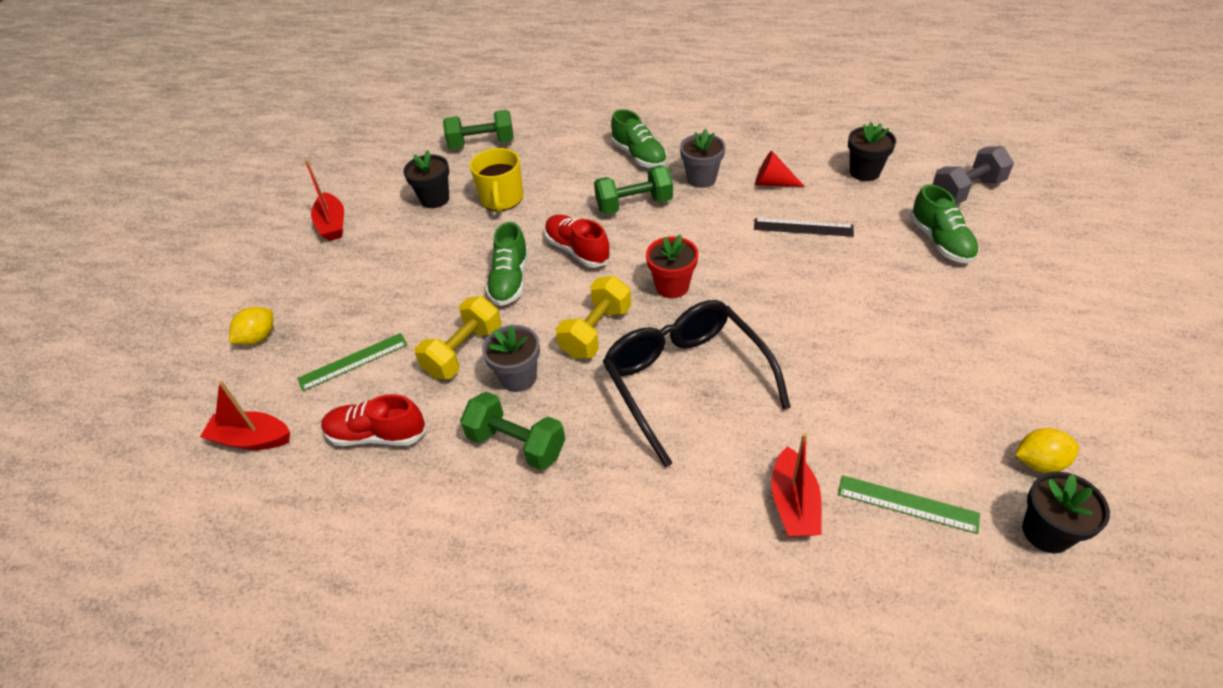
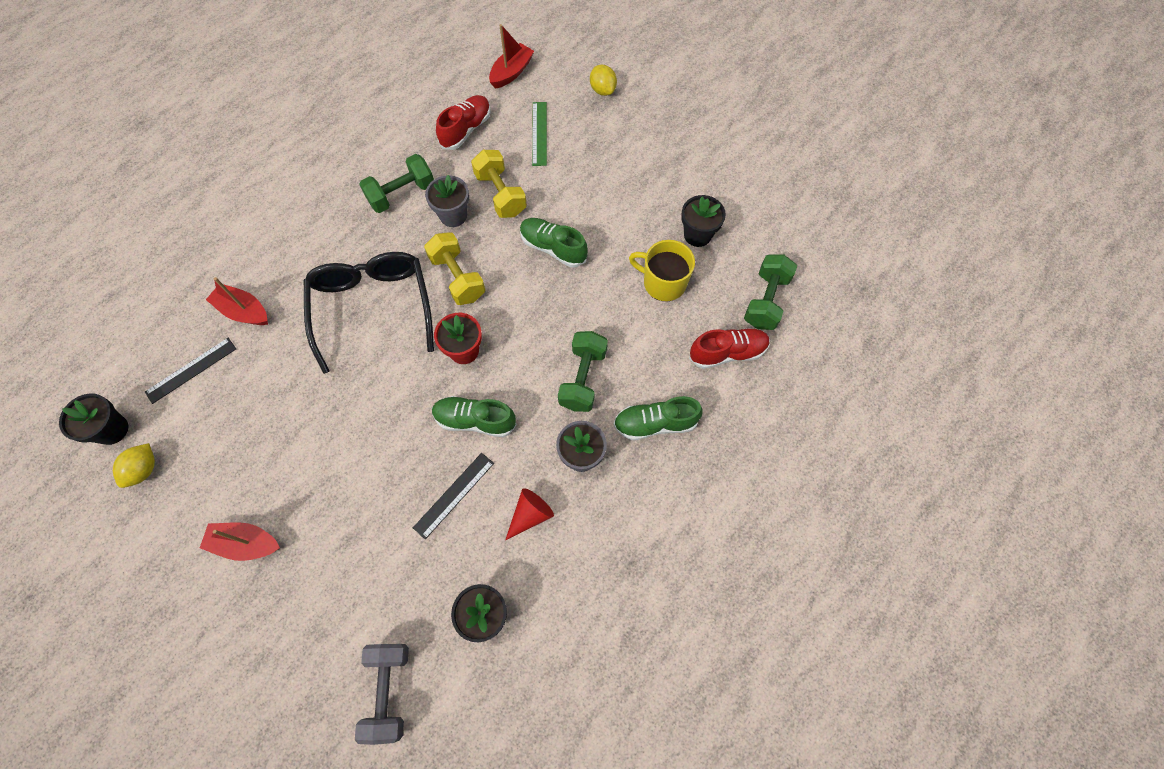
camera: 115 degrees right, 20 degrees up
red boat [305,160,344,241] -> red boat moved to [200,523,280,561]
red shoe [544,214,611,268] -> red shoe moved to [689,328,770,369]
black glasses [602,300,791,467] -> black glasses turned 105 degrees counterclockwise [304,252,434,374]
green ruler [838,475,980,534] -> black ruler [145,338,236,404]
green shoe [910,184,979,263] -> green shoe moved to [432,396,517,437]

